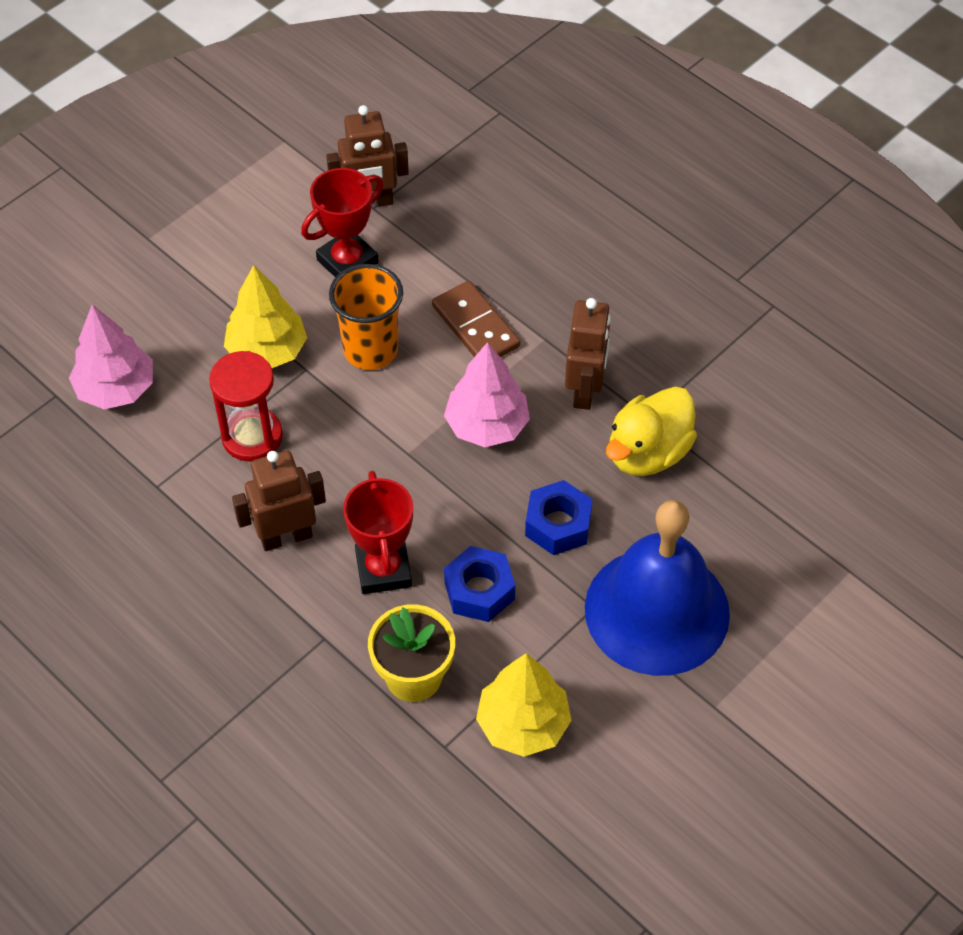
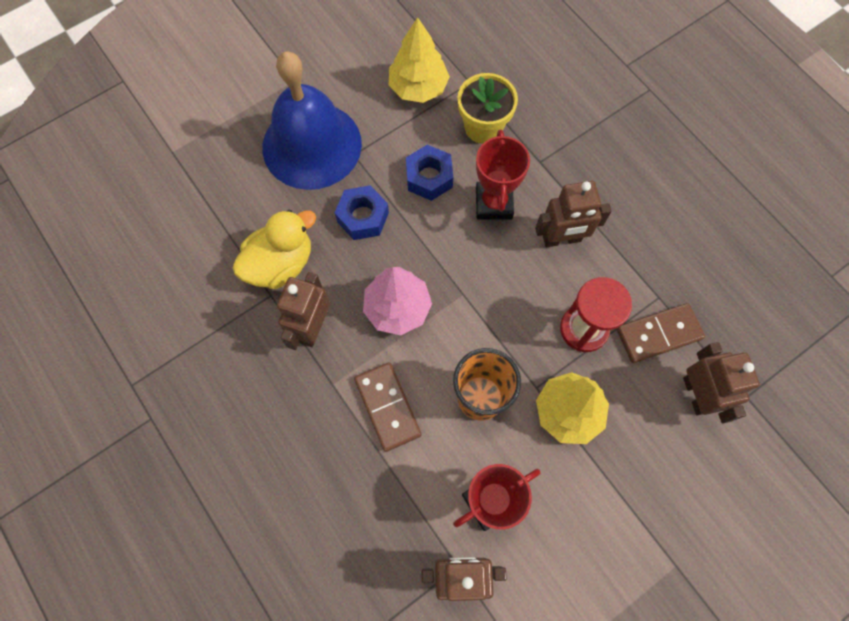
camera: 170 degrees left, 15 degrees up
pink tree [69,304,153,409] -> brown robot [683,342,760,424]
none -> brown domino [617,303,705,363]

